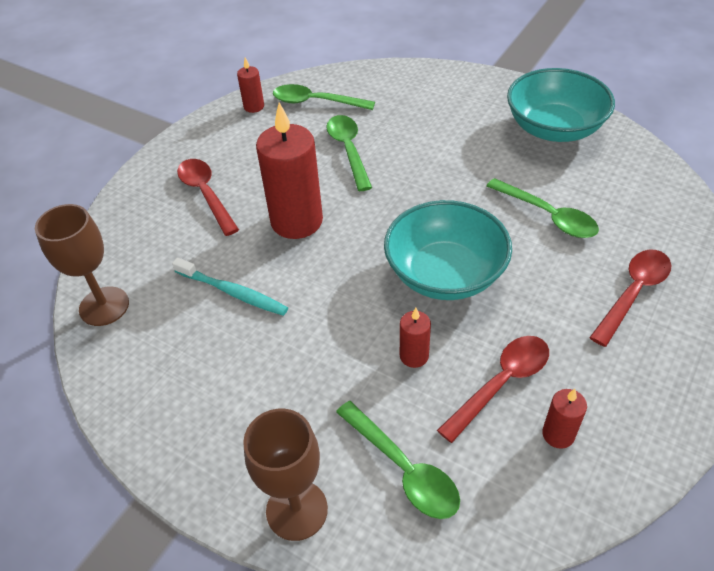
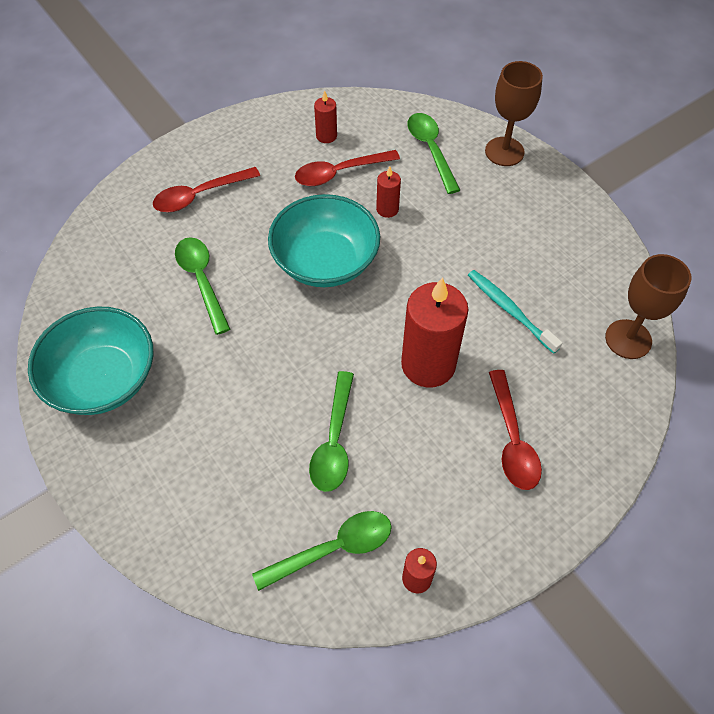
camera: 160 degrees left, 10 degrees up
green spoon [273,84,375,110] -> green spoon turned 60 degrees counterclockwise [252,511,391,591]

